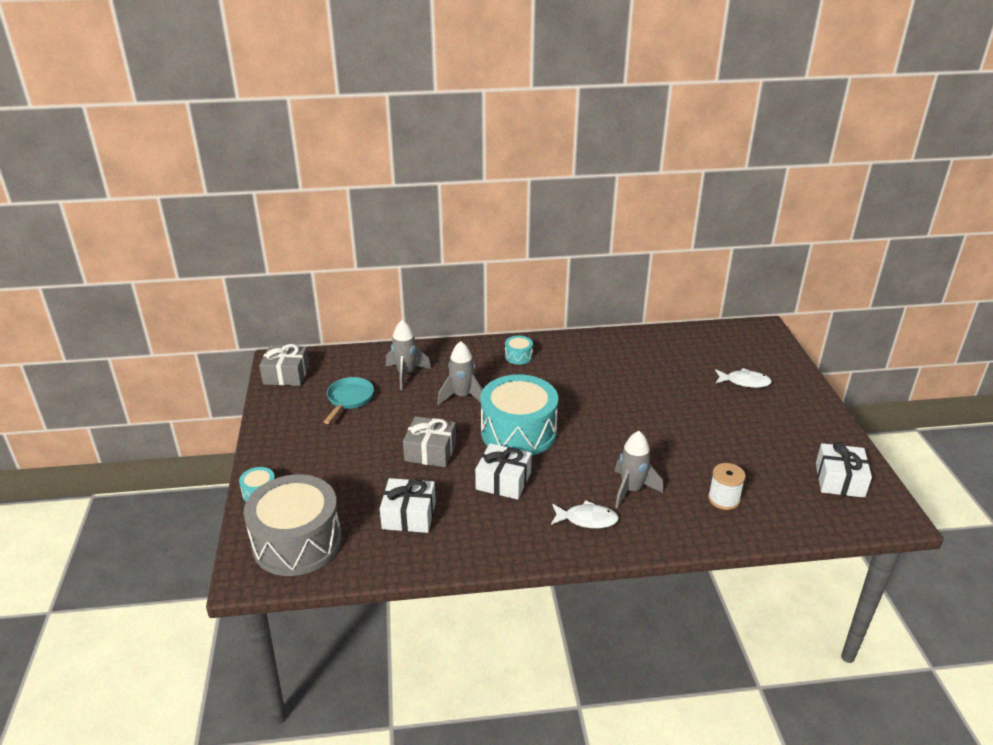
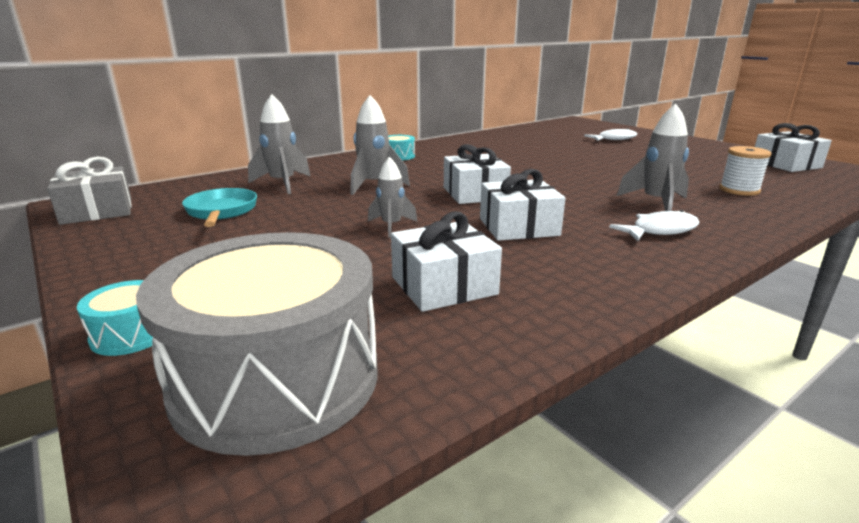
camera: 30 degrees left, 10 degrees down
grey gift [403,416,456,467] -> grey rocket [368,157,417,237]
turquoise drum [481,375,558,456] -> white gift [444,144,511,204]

